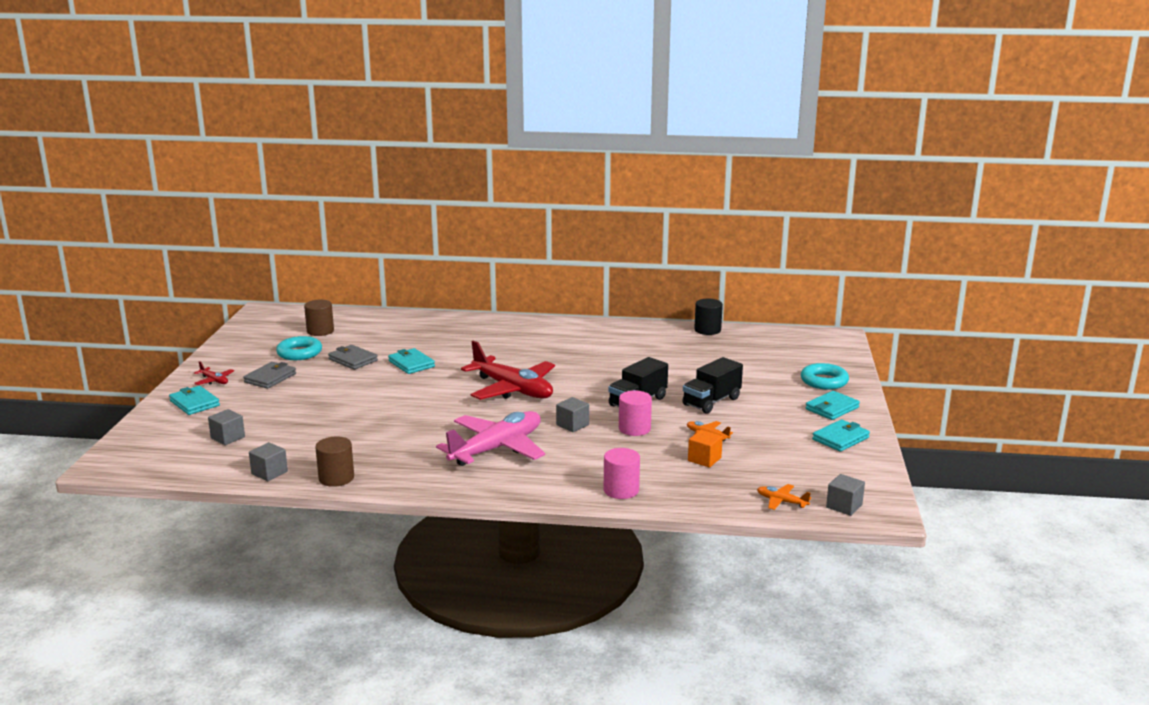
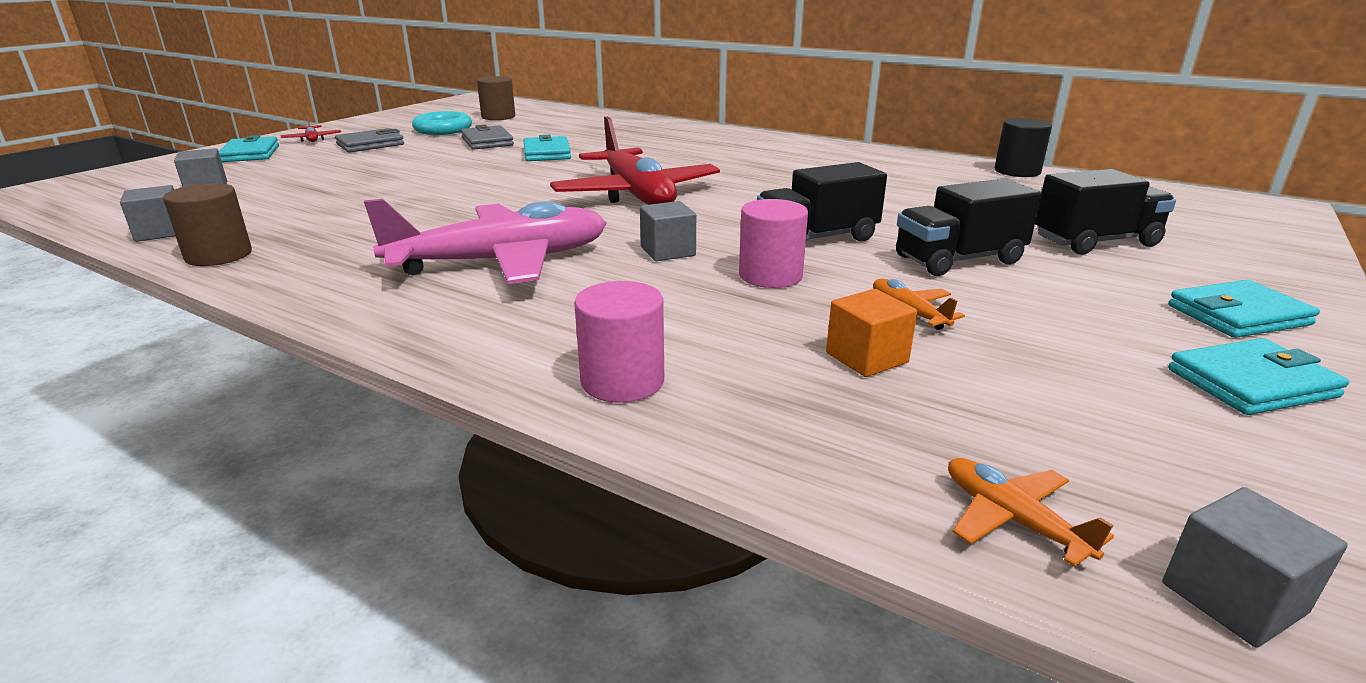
camera: 25 degrees right, 5 degrees up
turquoise ring [801,363,849,390] -> none
none -> black truck [1035,169,1176,255]

